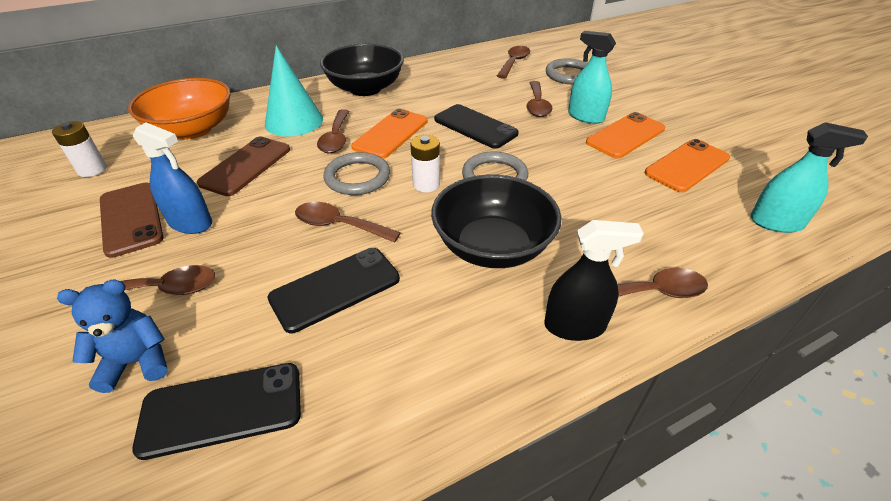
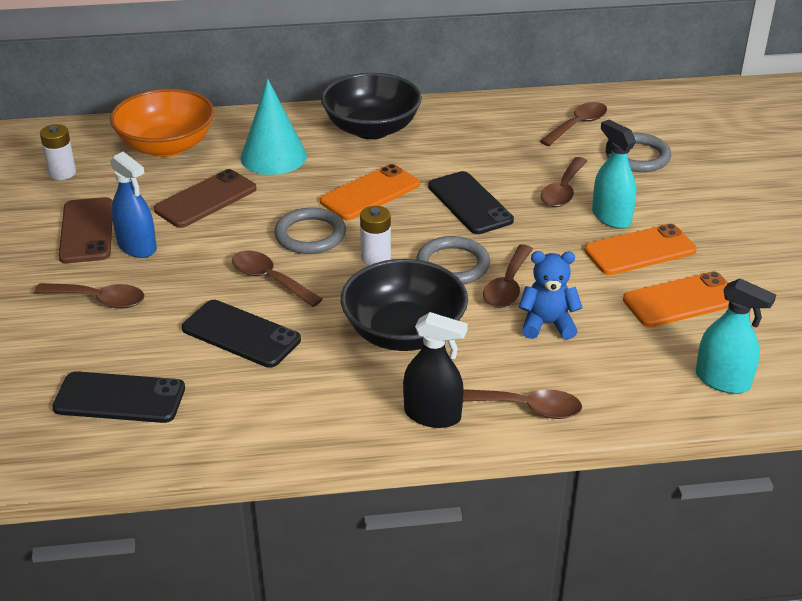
camera: 20 degrees right, 5 degrees down
blue teddy bear [57,279,168,393] -> blue teddy bear moved to [518,251,583,340]
black phone [267,248,400,333] -> black phone turned 45 degrees clockwise [182,300,301,368]
brown spoon [317,109,350,153] -> brown spoon moved to [483,245,533,308]

